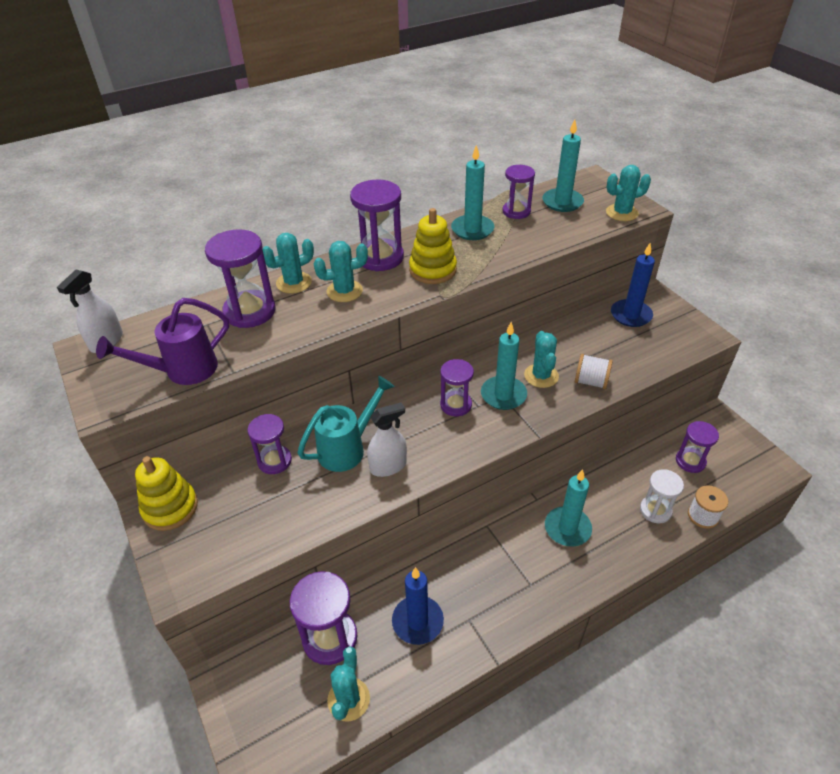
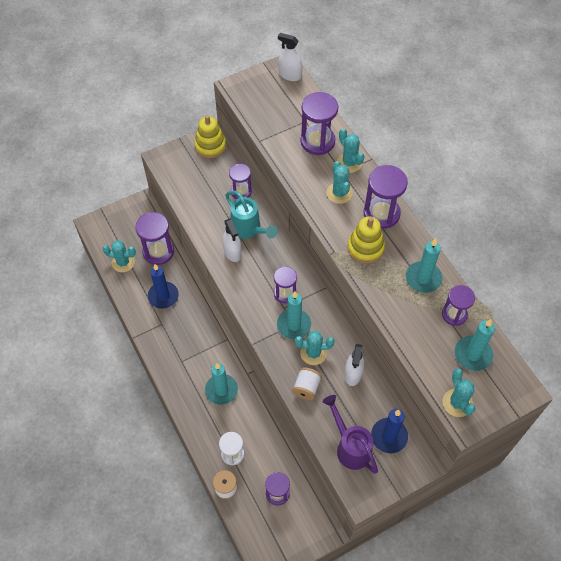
camera: 90 degrees right, 15 degrees up
purple watering can [96,298,229,385] -> purple watering can moved to [322,395,378,474]
none -> white spray bottle [344,344,364,386]

